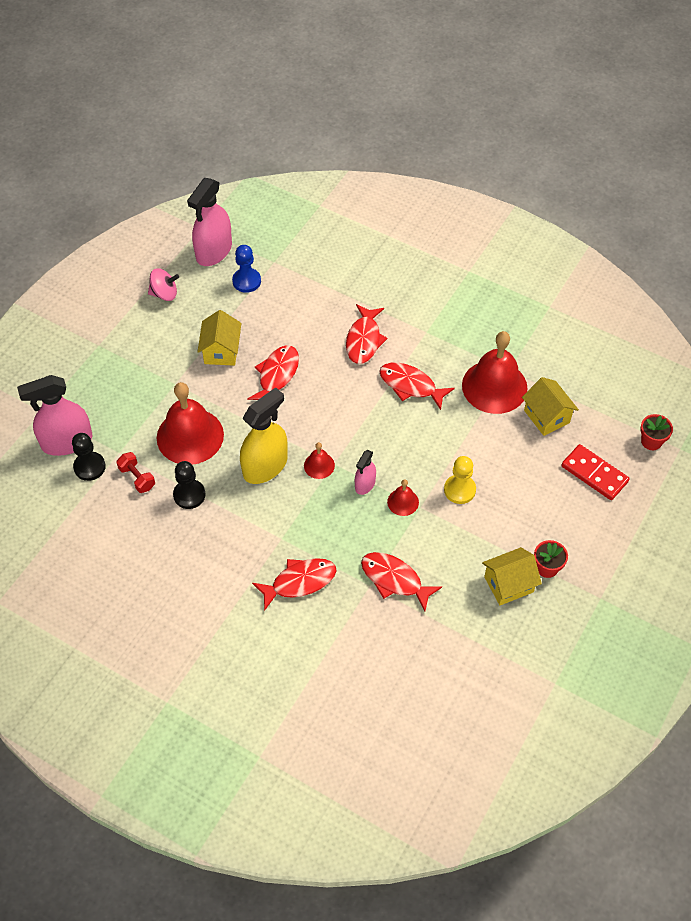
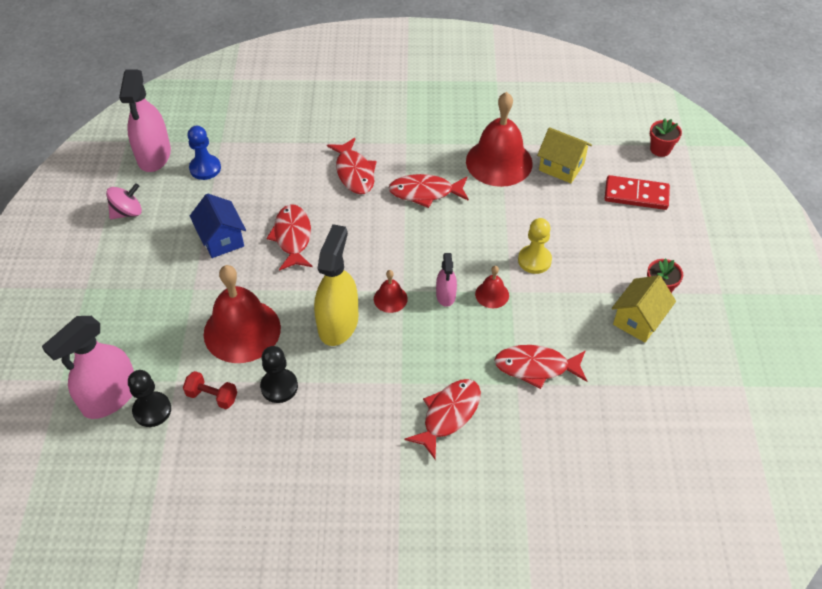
camera: 30 degrees left, 5 degrees down
yellow house [198,310,242,366] -> blue house [190,194,246,258]

